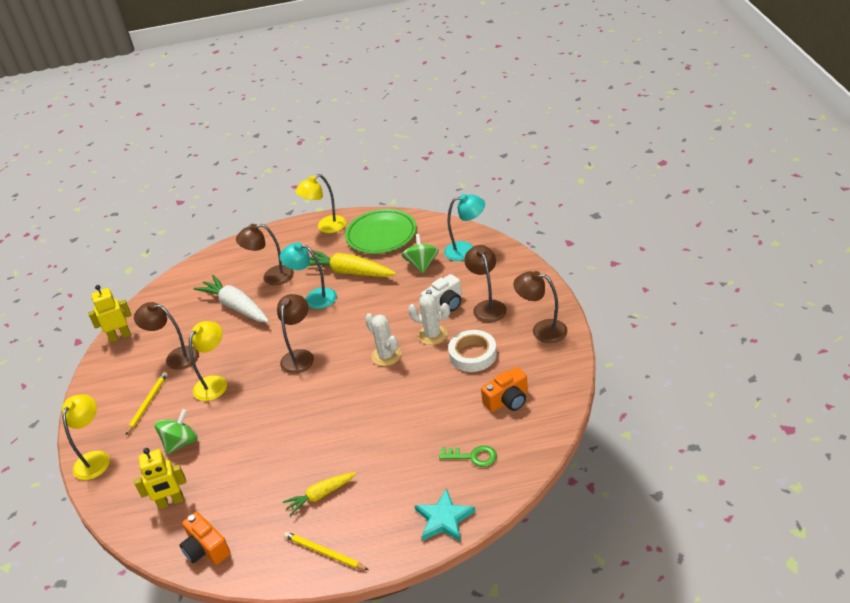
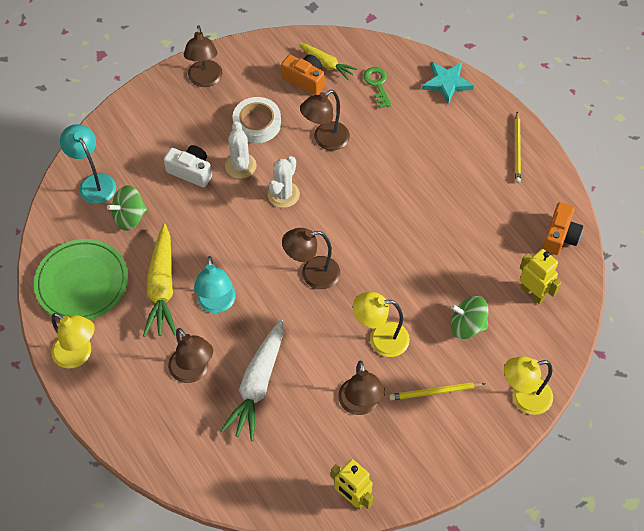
camera: 120 degrees left, 20 degrees up
yellow carrot [283,472,356,515] -> yellow carrot moved to [299,43,357,80]
brown lamp [464,245,507,322] -> brown lamp moved to [300,90,350,150]

